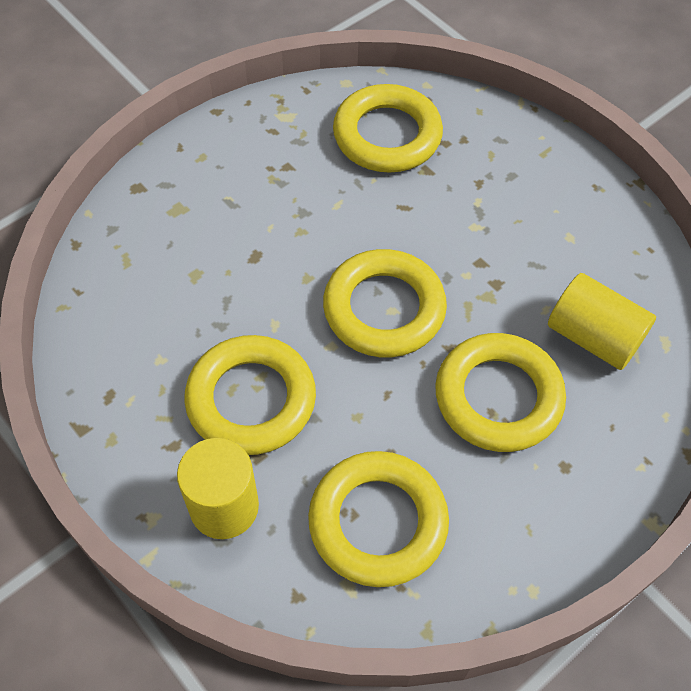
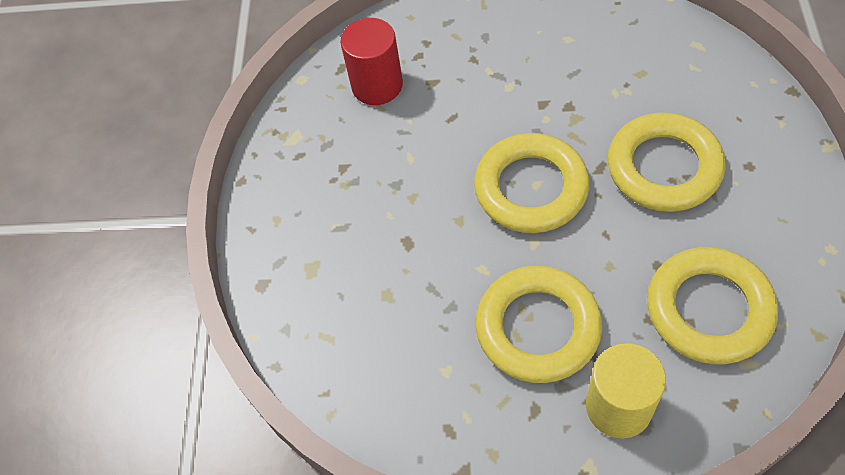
camera: 40 degrees left, 0 degrees up
yellow ring [333,84,443,173] -> red cylinder [340,18,403,105]
yellow cylinder [548,273,656,370] -> none

